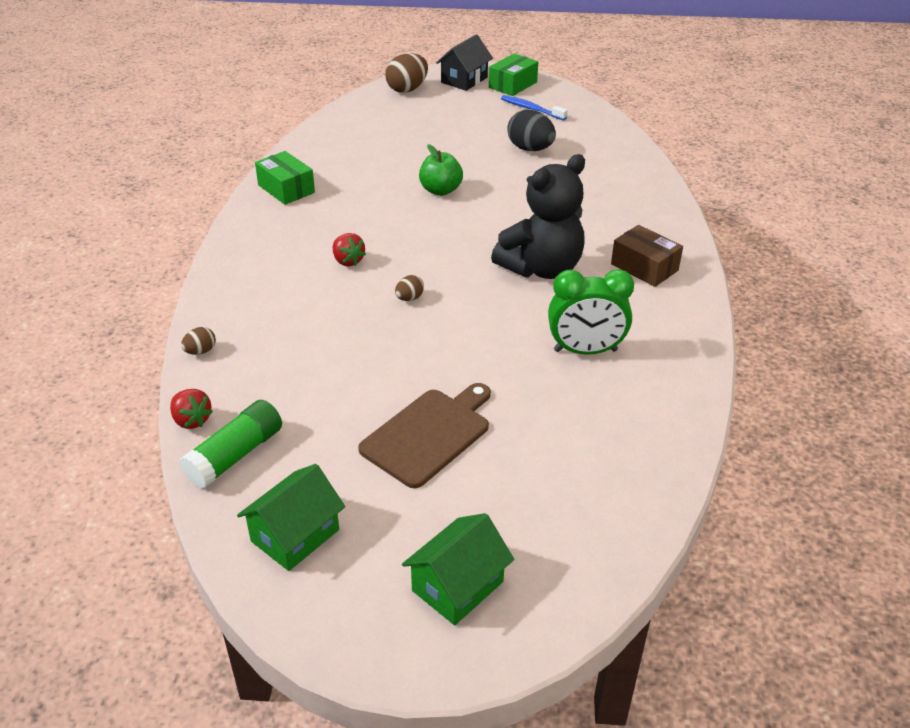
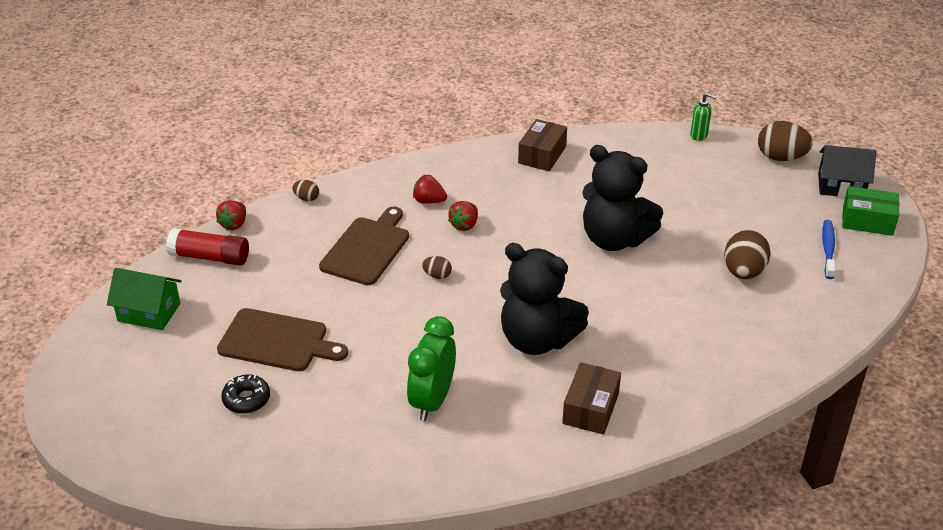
camera: 65 degrees right, 0 degrees up
green glue stick [180,400,282,489] -> red glue stick [166,228,249,266]
green box [255,151,315,205] -> brown box [518,119,567,171]
green house [402,513,514,625] -> none
green apple [419,144,463,196] -> black teddy bear [582,145,663,251]
black egg [507,110,556,151] -> brown egg [724,230,771,279]
green clock [548,269,634,355] -> green clock turned 45 degrees clockwise [407,316,456,421]
none -> black donut [221,375,270,414]
none -> brown cutting board [319,207,409,285]
none -> red strawberry [413,175,447,204]
none -> green soap dispenser [690,93,717,141]

